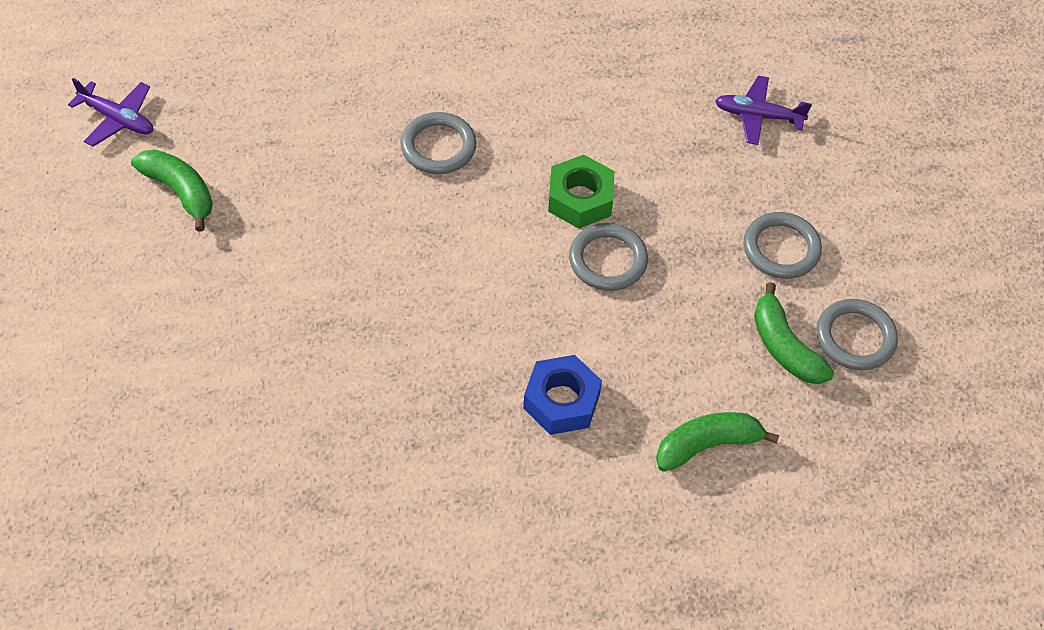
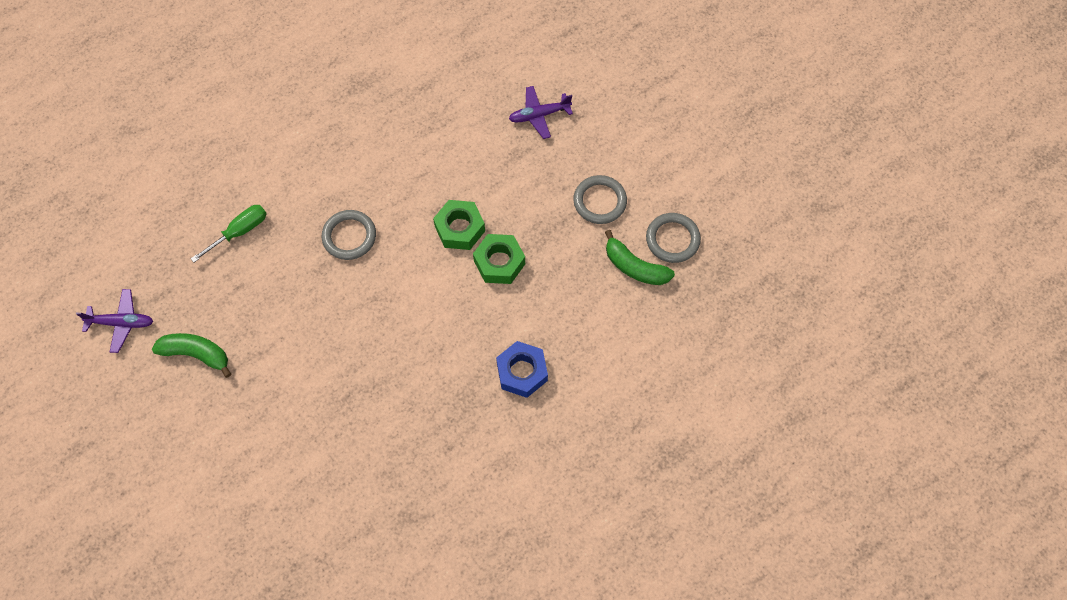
camera: 25 degrees left, 10 degrees up
grey ring [569,223,648,291] -> green nut [473,234,525,284]
green banana [656,412,779,472] -> none
none -> green screwdriver [191,205,267,262]

